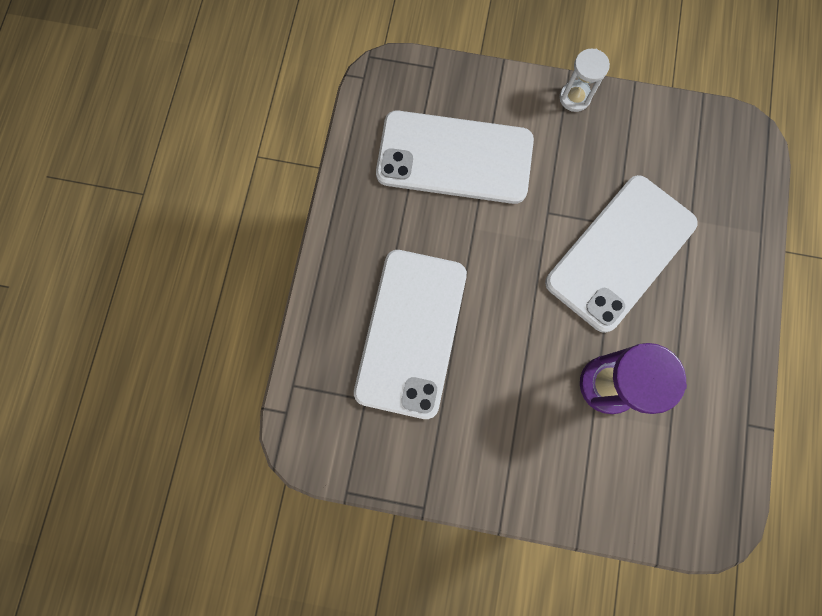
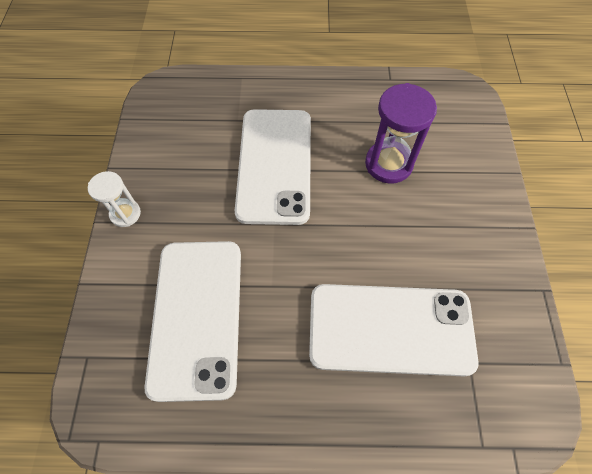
camera: 100 degrees left, 15 degrees down
white phone [545,175,698,333] -> white phone turned 60 degrees clockwise [235,109,311,225]

